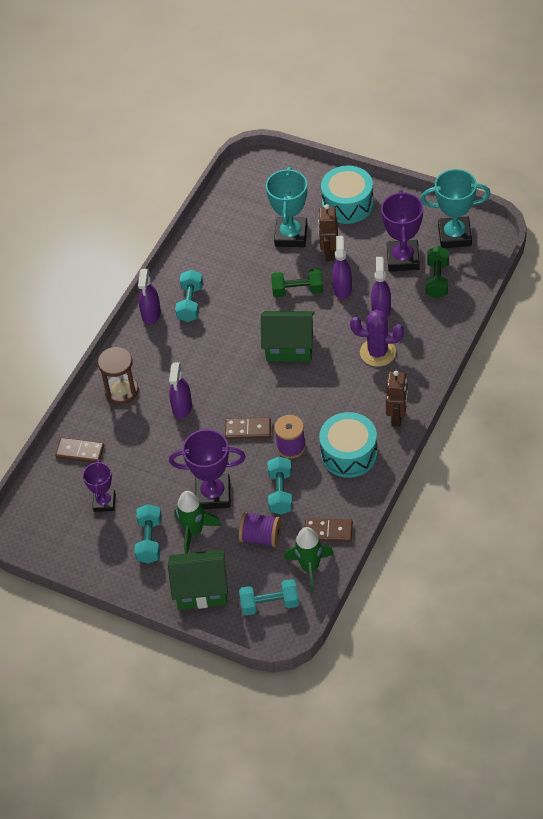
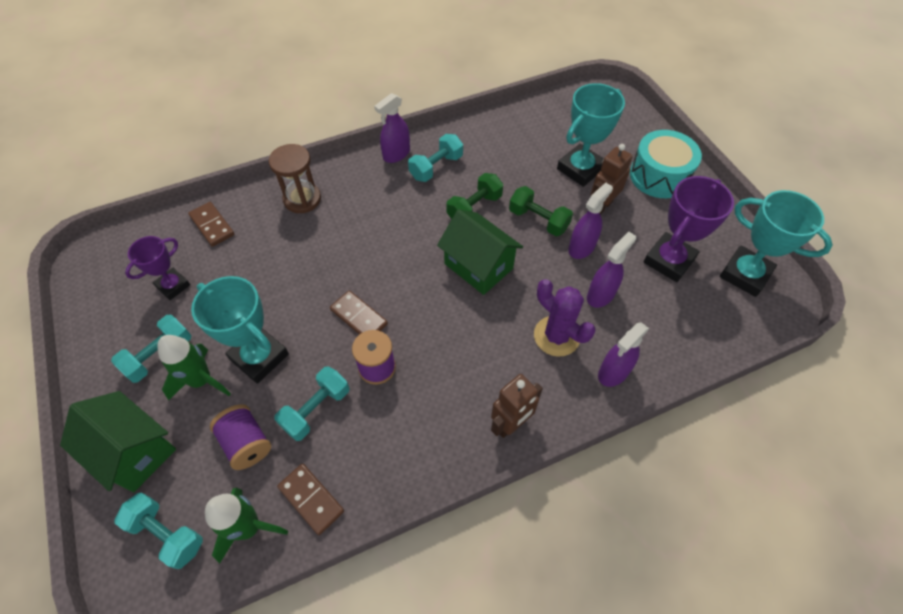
camera: 35 degrees right, 5 degrees up
purple spray bottle [169,362,192,419] -> purple spray bottle moved to [598,322,649,387]
purple trophy [169,429,246,509] -> turquoise trophy [191,276,289,384]
turquoise drum [319,412,378,478] -> none
green dumbbell [426,246,449,298] -> green dumbbell moved to [446,173,503,219]

